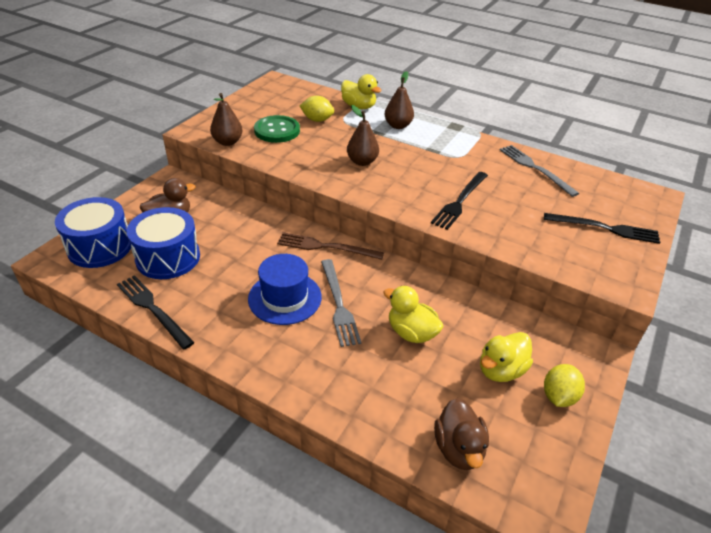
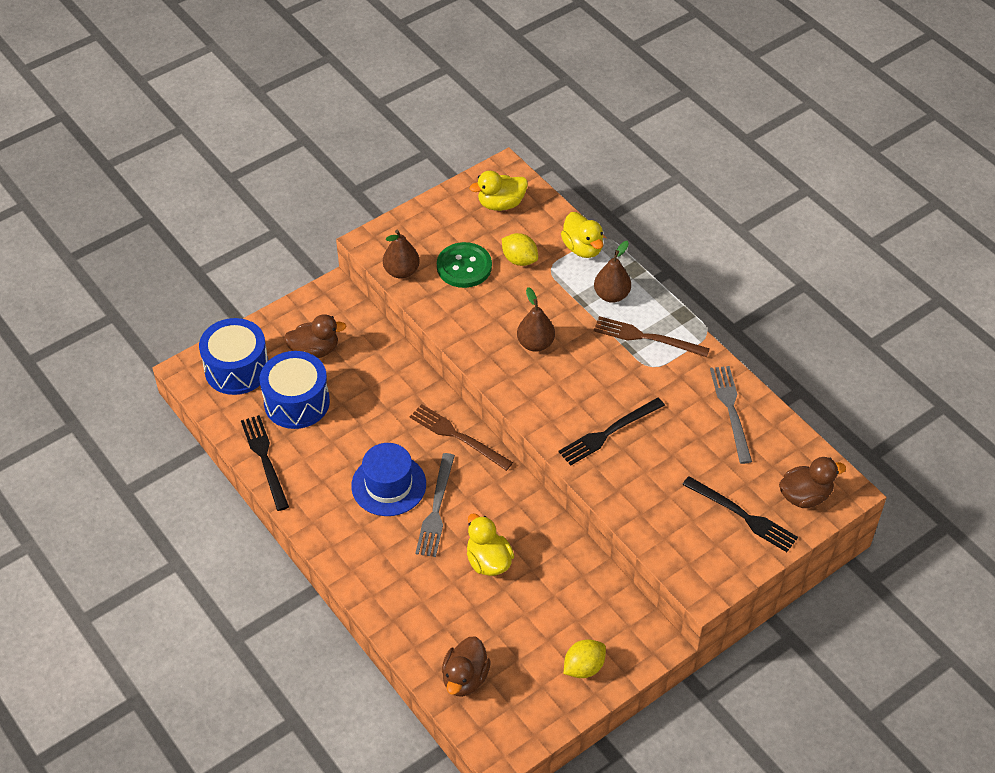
camera: 25 degrees right, 10 degrees up
yellow duck [480,332,533,382] -> yellow duck moved to [470,171,528,211]
none -> brown fork [594,316,710,357]
none -> brown duck [779,457,846,508]

